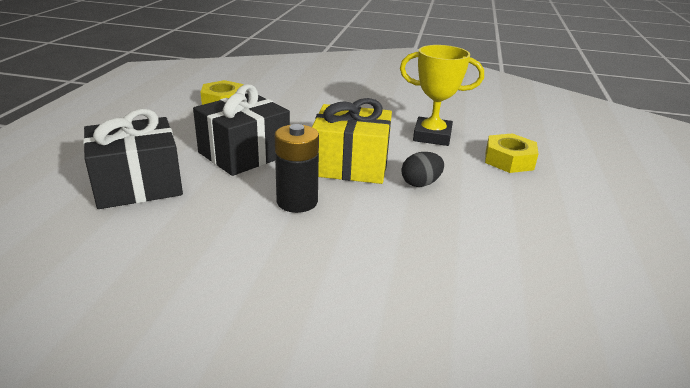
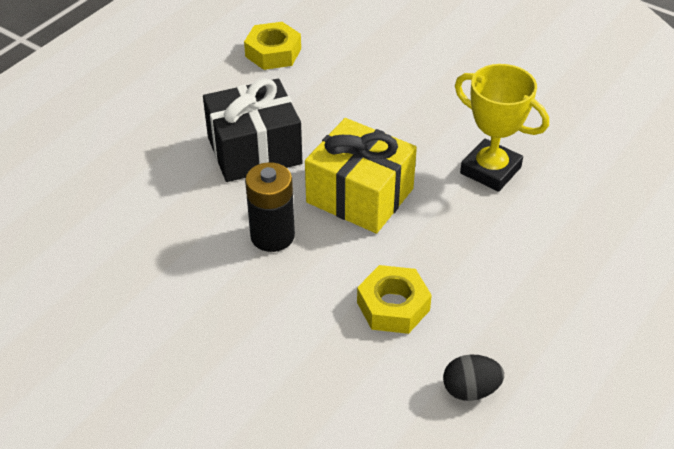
camera: 25 degrees right, 15 degrees up
black gift [83,109,183,209] -> none
black egg [401,152,444,187] -> black egg moved to [443,354,504,401]
yellow nut [485,133,538,173] -> yellow nut moved to [357,265,432,334]

